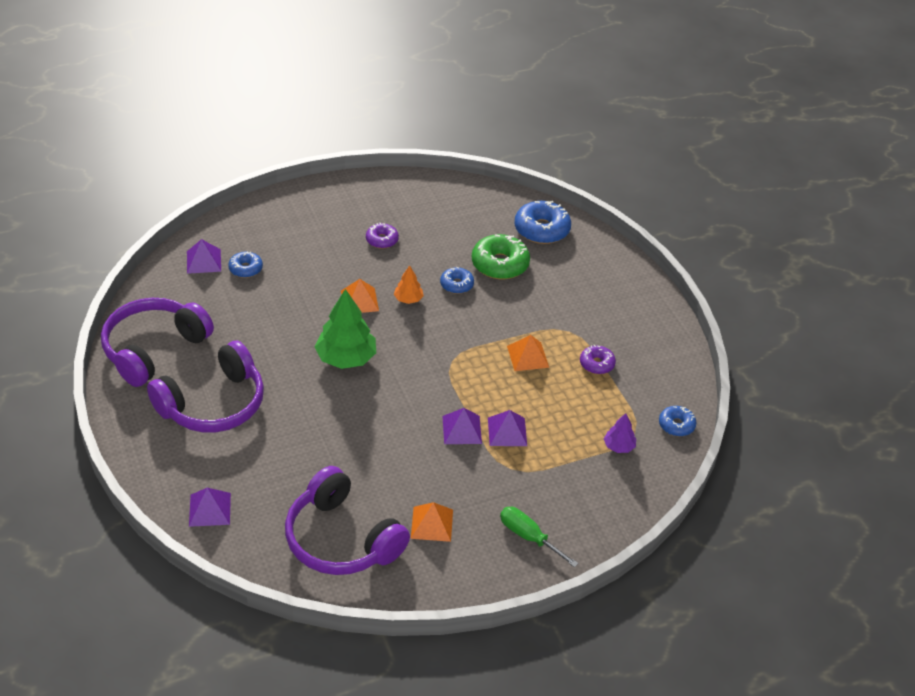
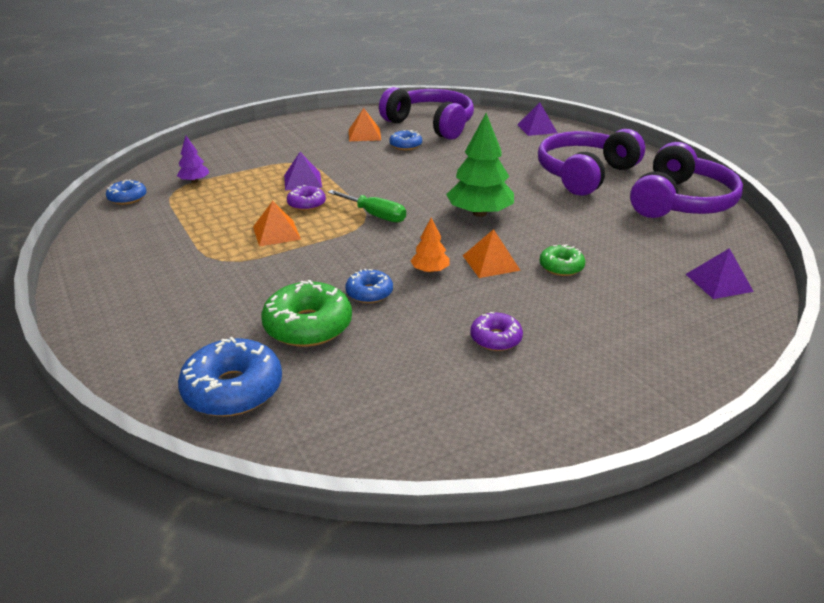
camera: 175 degrees right, 10 degrees down
blue donut [228,251,263,278] -> blue donut moved to [389,130,422,150]
purple pyramid [443,408,482,444] -> none
green screwdriver [500,507,578,567] -> green screwdriver moved to [328,190,406,223]
purple donut [580,345,616,374] -> purple donut moved to [287,185,326,211]
none -> green donut [539,244,585,276]

